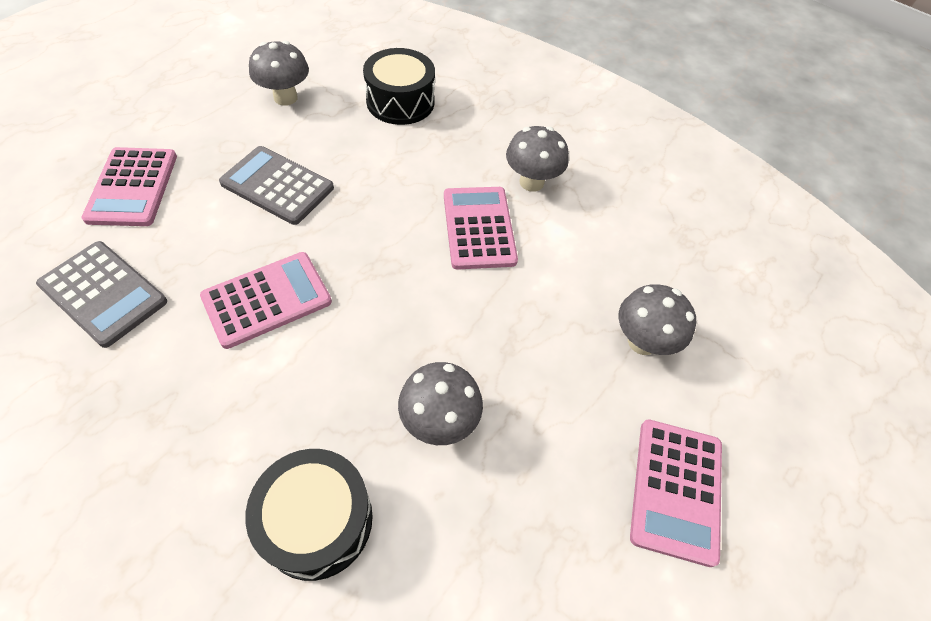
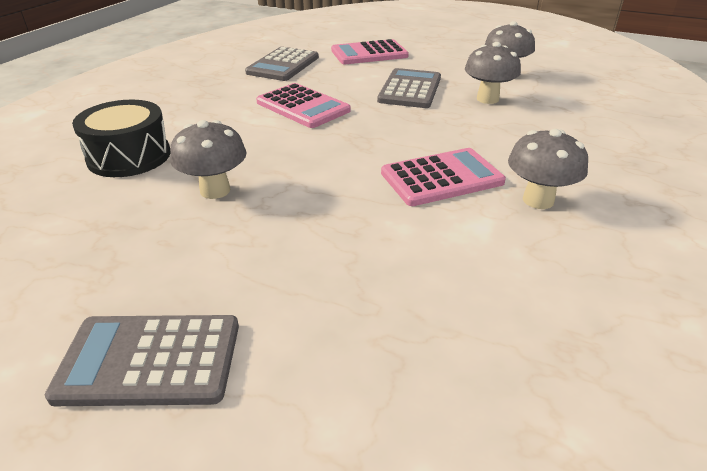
camera: 80 degrees right, 20 degrees down
black drum [363,48,435,125] -> none
grey mushroom [618,284,696,355] -> grey mushroom moved to [465,42,521,104]
pink calculator [630,419,722,567] -> grey calculator [45,315,239,406]

